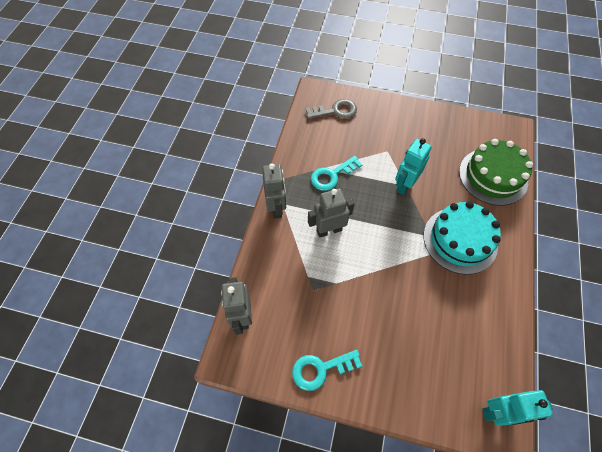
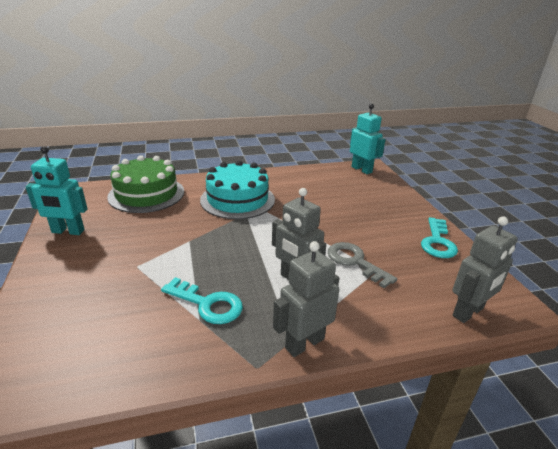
camera: 120 degrees left, 30 degrees down
turquoise key [292,350,362,391] -> turquoise key turned 60 degrees clockwise [421,217,458,258]
grey key [306,99,357,119] -> grey key moved to [328,242,397,288]
turquoise robot [395,138,432,195] -> turquoise robot moved to [25,146,87,235]

